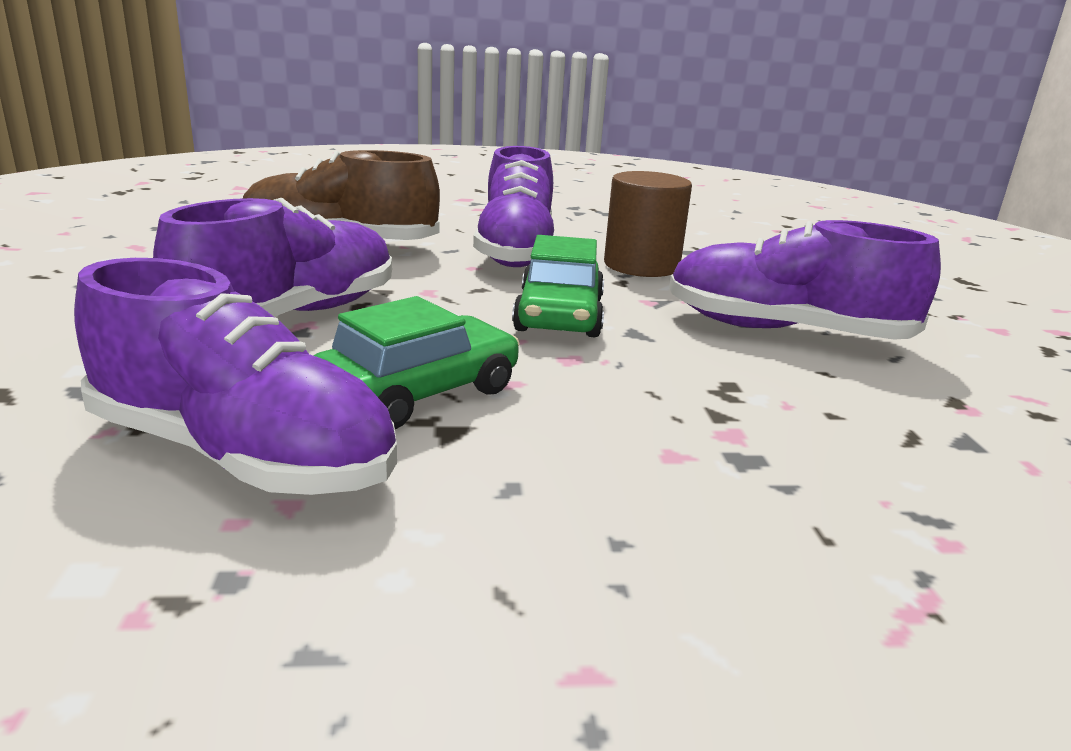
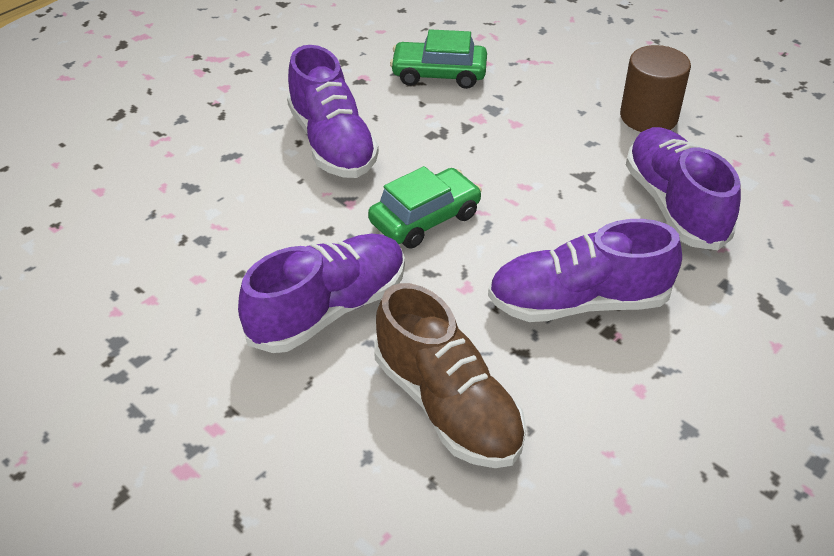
camera: 130 degrees left, 20 degrees up
green car [313,296,520,429] -> green car moved to [390,29,487,89]
brown cylinder [604,171,692,277] -> brown cylinder moved to [620,45,691,132]

